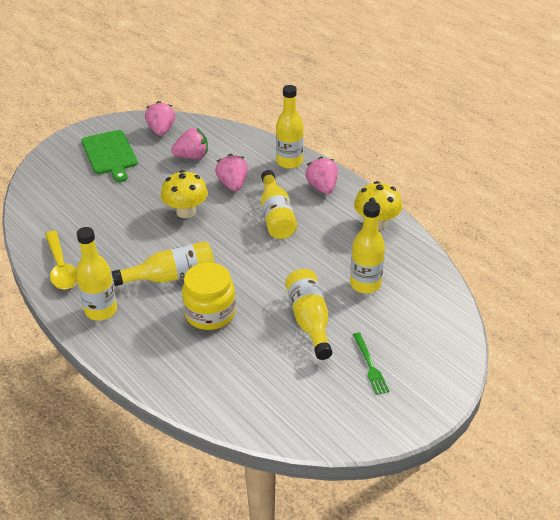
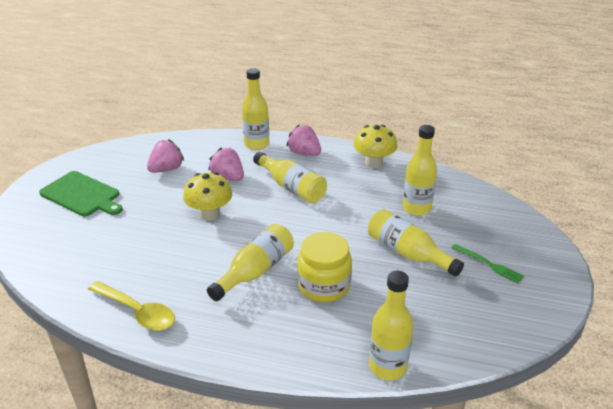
camera: 35 degrees left, 5 degrees down
yellow bottle [76,227,117,320] -> yellow bottle moved to [369,271,413,380]
pink strawberry [145,101,175,136] -> none

